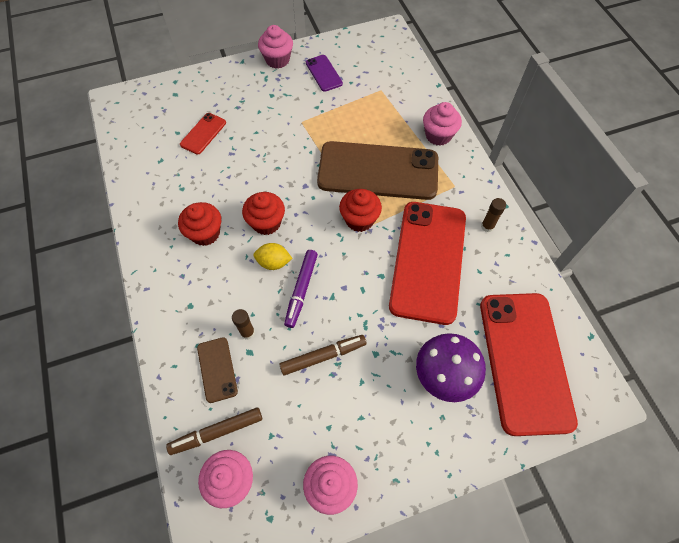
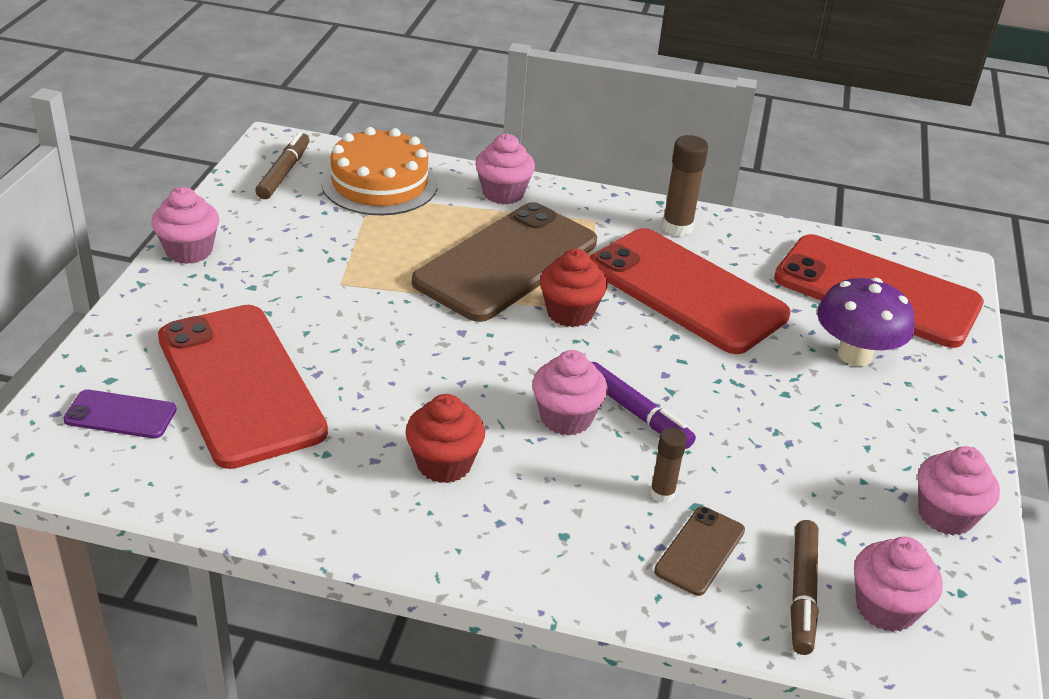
camera: 60 degrees left, 25 degrees down
red phone [180,113,226,155] -> red phone [158,305,328,469], size x2.30
brown phone [197,337,238,403] -> brown phone turned 75 degrees counterclockwise [654,507,745,596]
red cupcake [242,192,285,235] -> none
yellow lemon [253,243,292,270] -> pink cupcake [532,350,607,436]
brown marker [279,335,367,375] -> brown marker moved to [255,132,310,199]
purple phone [306,55,343,92] -> purple phone moved to [63,389,177,438]
brown glue stick [481,198,506,232] -> brown glue stick [662,135,708,237], size x1.60
none -> orange cake [321,127,438,216]

